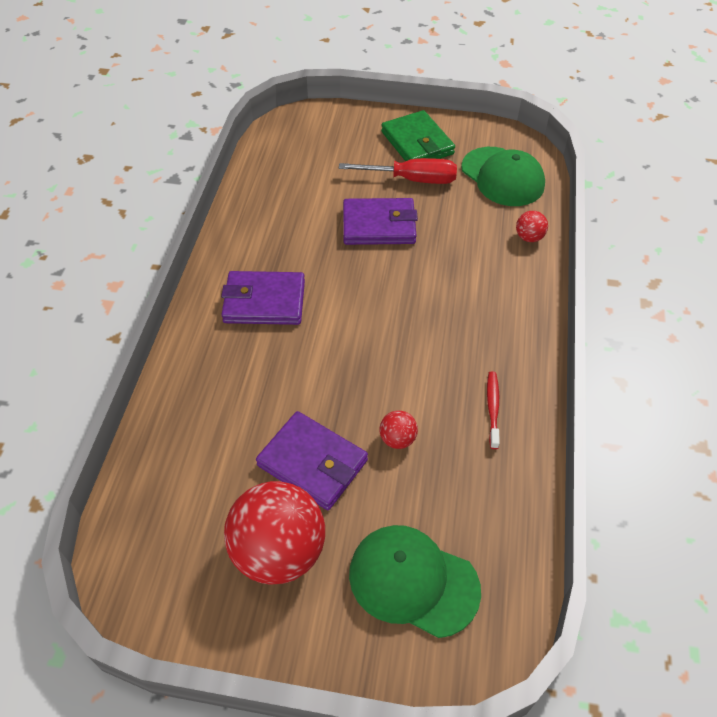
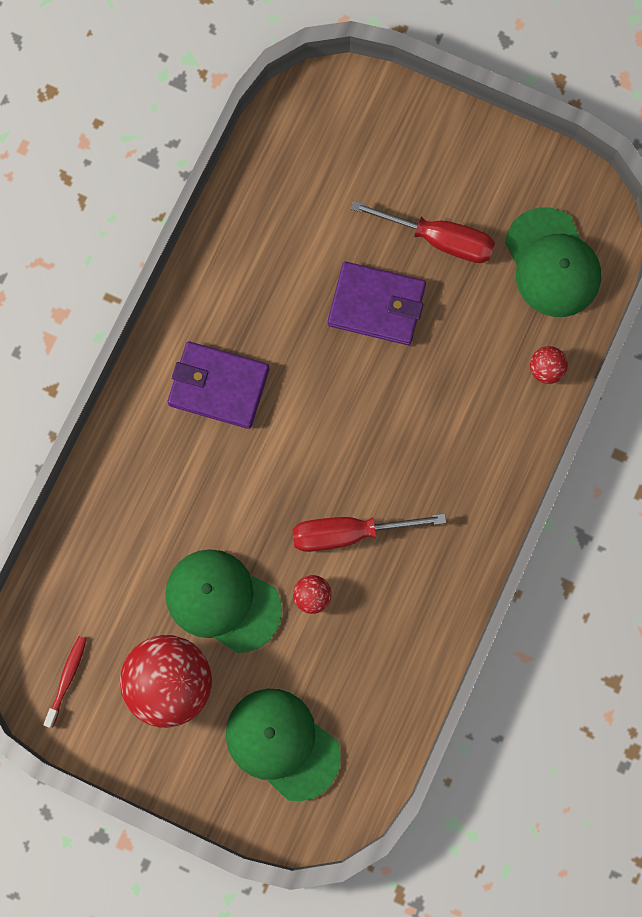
camera: 15 degrees right, 25 degrees up
purple wallet [256,411,368,510] -> green cap [165,549,282,653]
green wallet [381,110,455,161] -> none
red toothbrush [487,371,500,449] -> red toothbrush moved to [44,636,87,728]
none -> red screwdriver [292,513,446,552]

